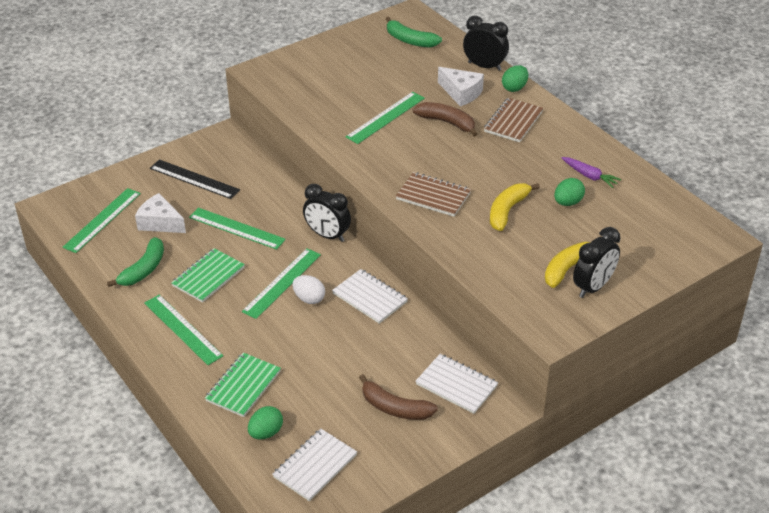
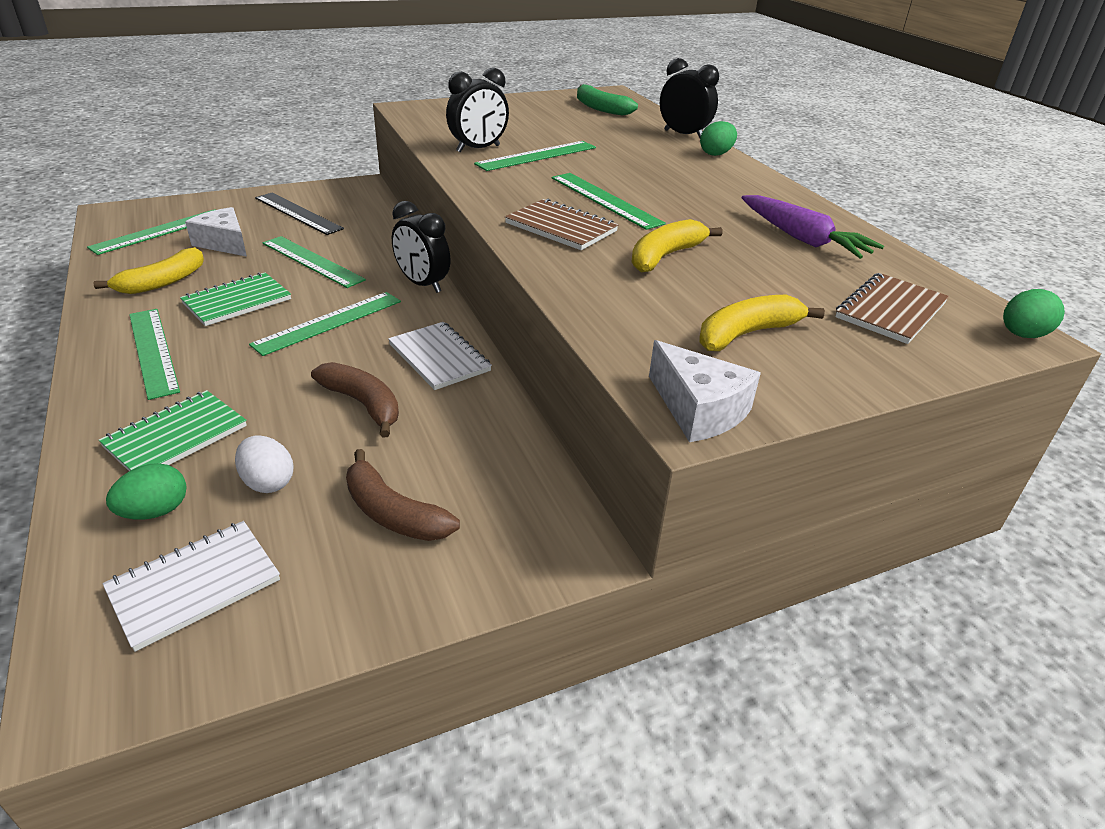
camera: 10 degrees right, 5 degrees down
green banana [107,237,164,287] -> yellow banana [94,247,204,294]
white egg [293,275,325,304] -> white egg moved to [235,435,293,493]
brown banana [413,102,477,137] -> brown banana moved to [311,362,399,437]
white notebook [415,354,498,414] -> none
white cheese [438,67,484,107] -> white cheese moved to [649,340,761,442]
brown notebook [484,98,544,142] -> brown notebook moved to [835,273,949,344]
green egg [554,178,585,206] -> green egg moved to [1003,289,1065,338]
purple carrot [561,157,621,188] -> purple carrot [741,195,884,259], size x1.60
black clock [573,227,620,298] -> black clock moved to [446,68,509,153]
none -> green ruler [552,173,666,230]

